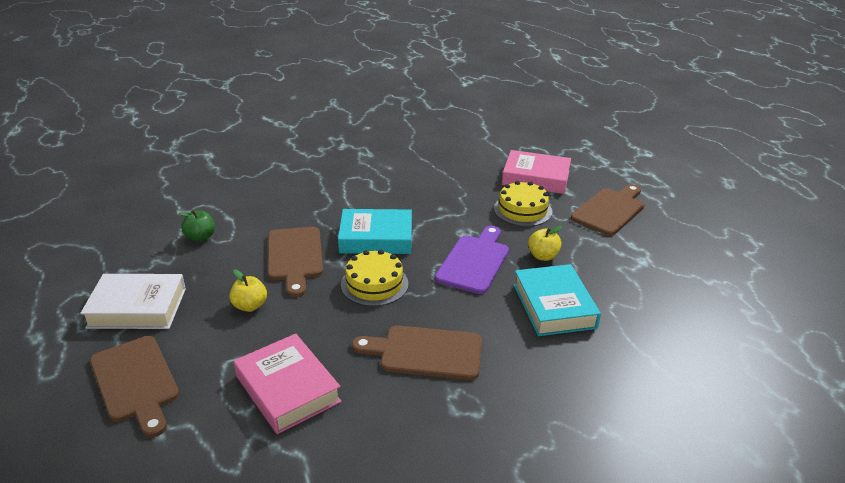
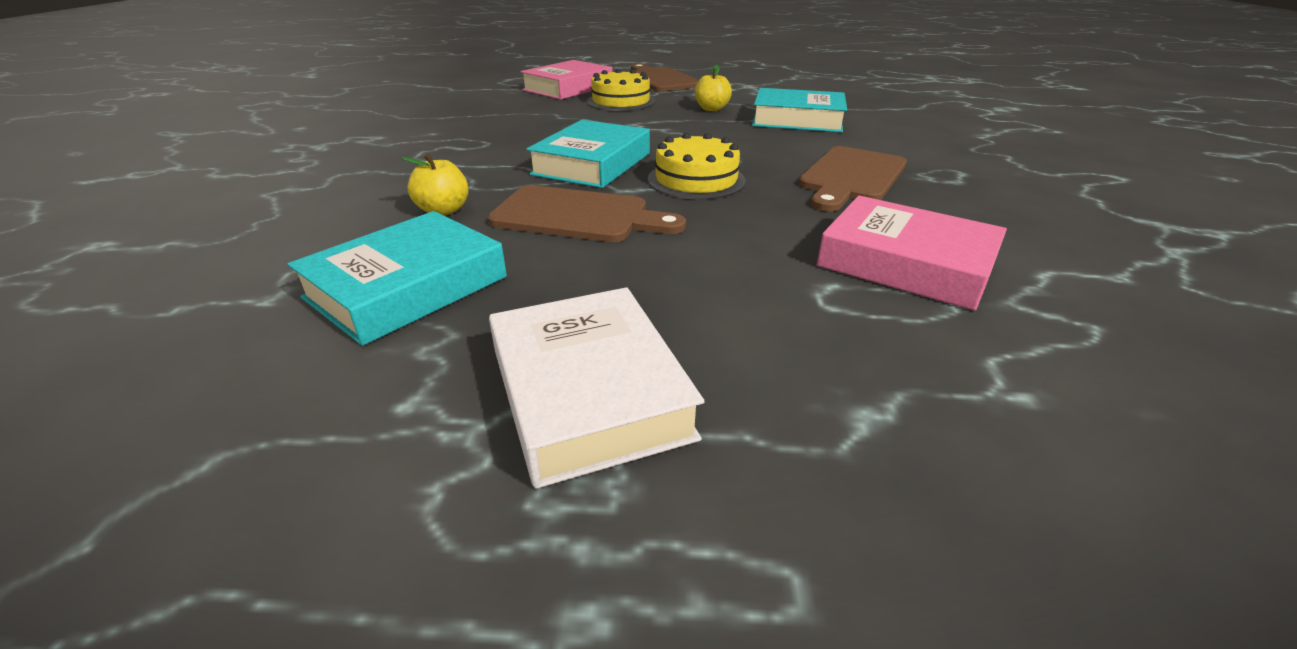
camera: 65 degrees left, 0 degrees up
white book [80,274,186,329] -> white book turned 45 degrees counterclockwise [489,287,705,489]
brown cutting board [90,336,179,438] -> none
green apple [179,210,215,242] -> turquoise book [288,211,507,346]
yellow apple [230,269,267,312] -> yellow apple moved to [401,154,469,216]
pink book [234,334,342,434] -> pink book turned 45 degrees clockwise [817,196,1007,311]
purple cutting board [435,226,509,294] -> none

